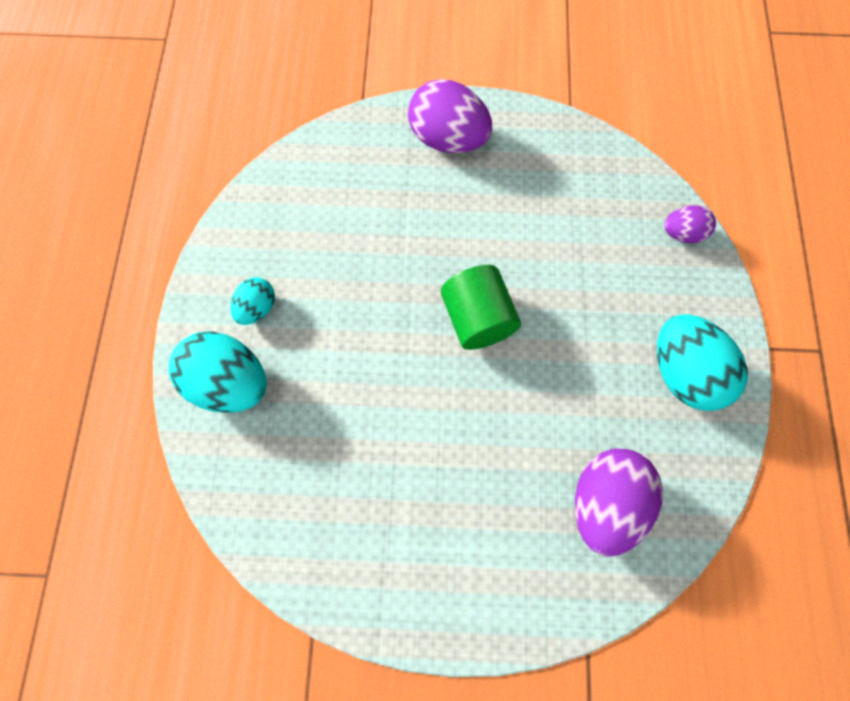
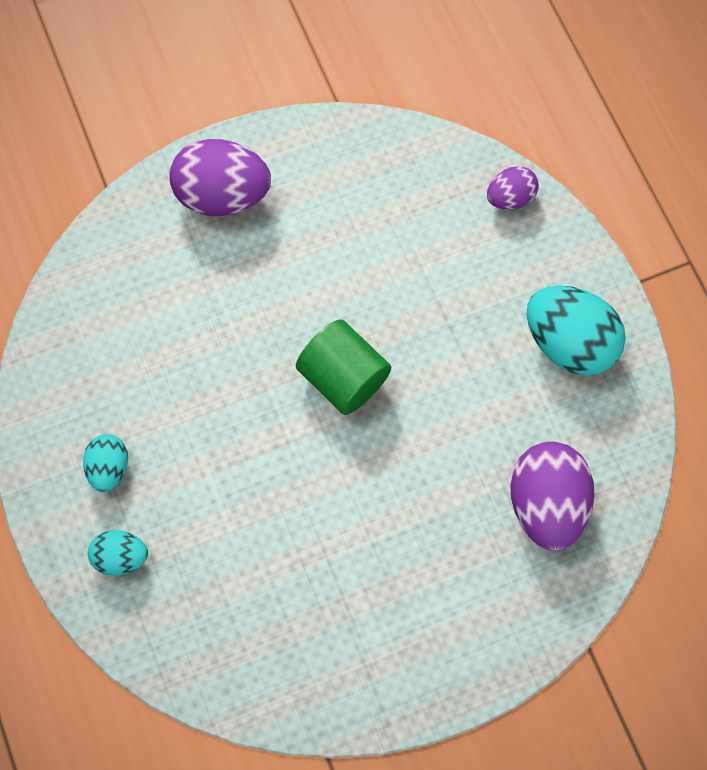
camera: 25 degrees left, 0 degrees up
turquoise egg [169,331,267,413] -> turquoise egg [88,530,148,576], size x0.54

